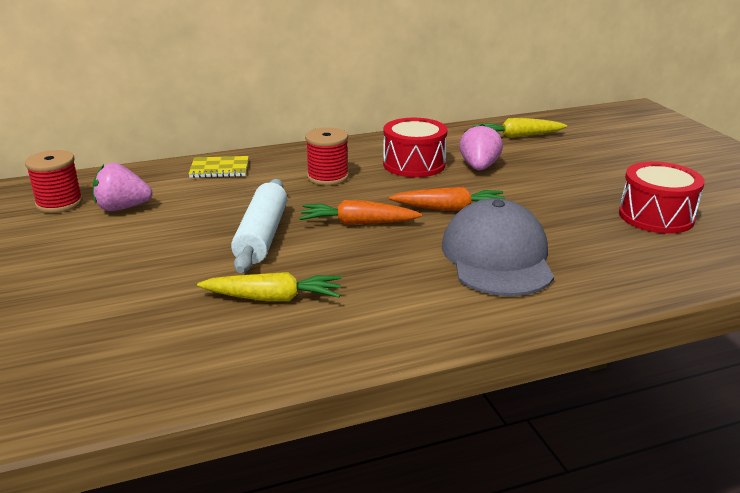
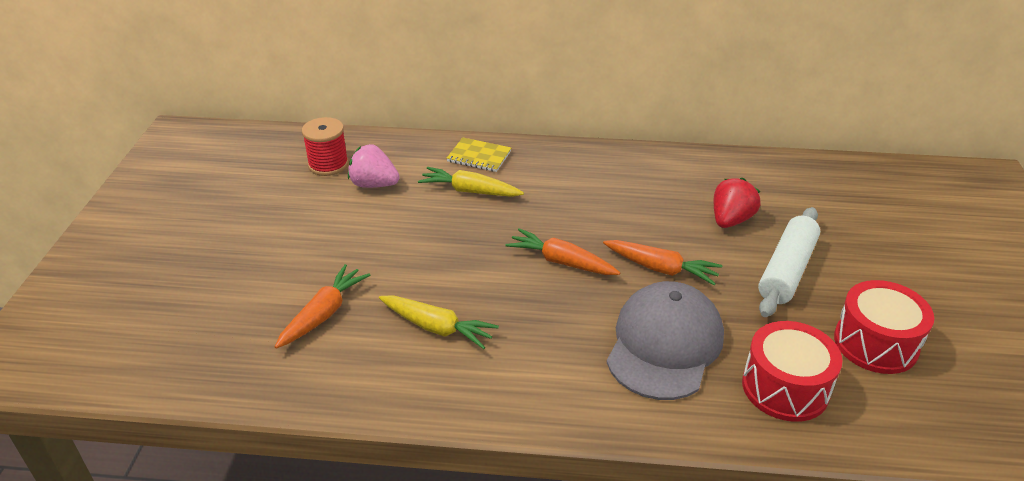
camera: 25 degrees right, 10 degrees up
white rolling pin [231,179,287,273] -> white rolling pin moved to [758,207,820,317]
red spool [305,128,349,185] -> none
red drum [383,118,447,177] -> red drum moved to [742,321,842,422]
pink strawberry [459,124,503,170] -> red strawberry [714,178,761,228]
yellow carrot [473,118,567,138] -> yellow carrot moved to [418,167,524,197]
none -> orange carrot [275,264,370,349]

